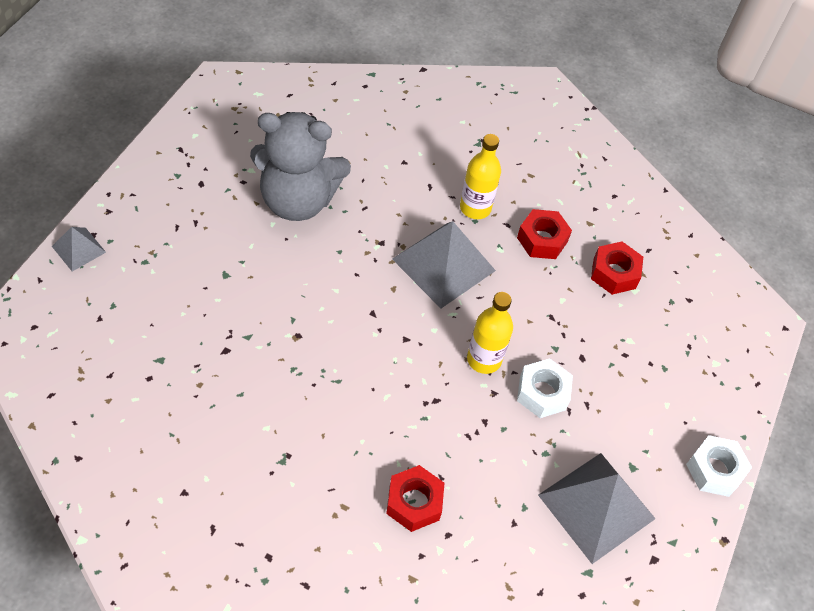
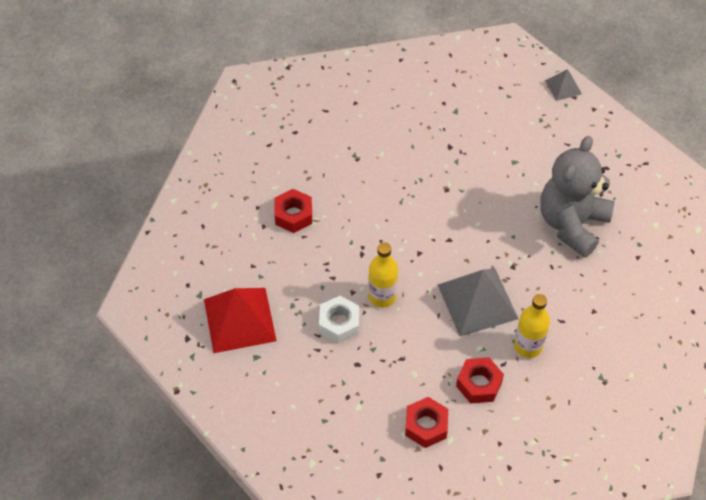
camera: 120 degrees right, 0 degrees up
grey pyramid [538,453,656,564] -> red pyramid [204,288,277,353]
white nut [686,435,752,497] -> none

